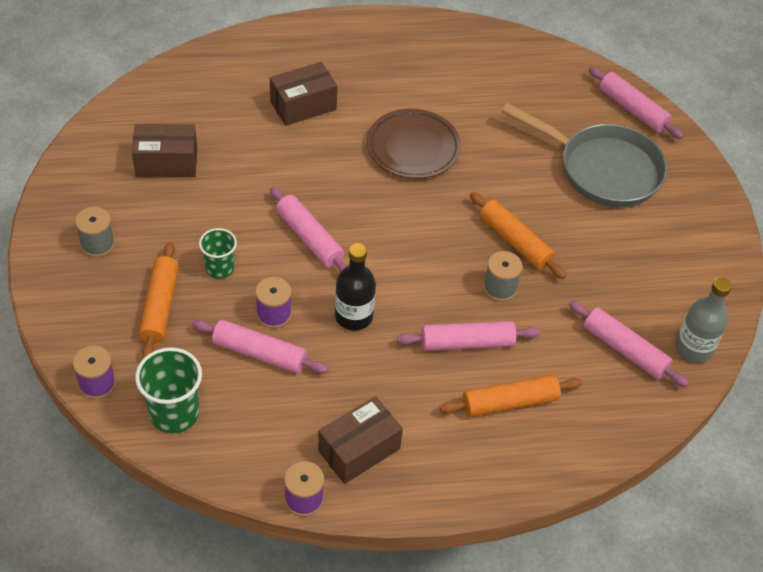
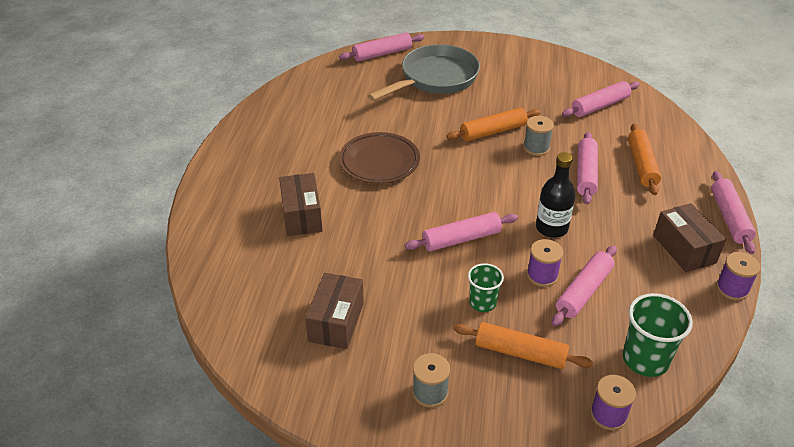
camera: 70 degrees left, 10 degrees down
grey bottle [675,277,732,363] -> none
none -> pink rolling pin [711,171,756,254]

